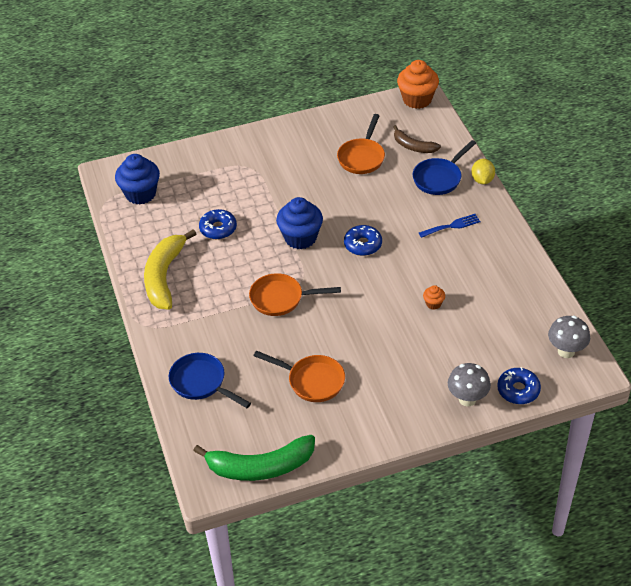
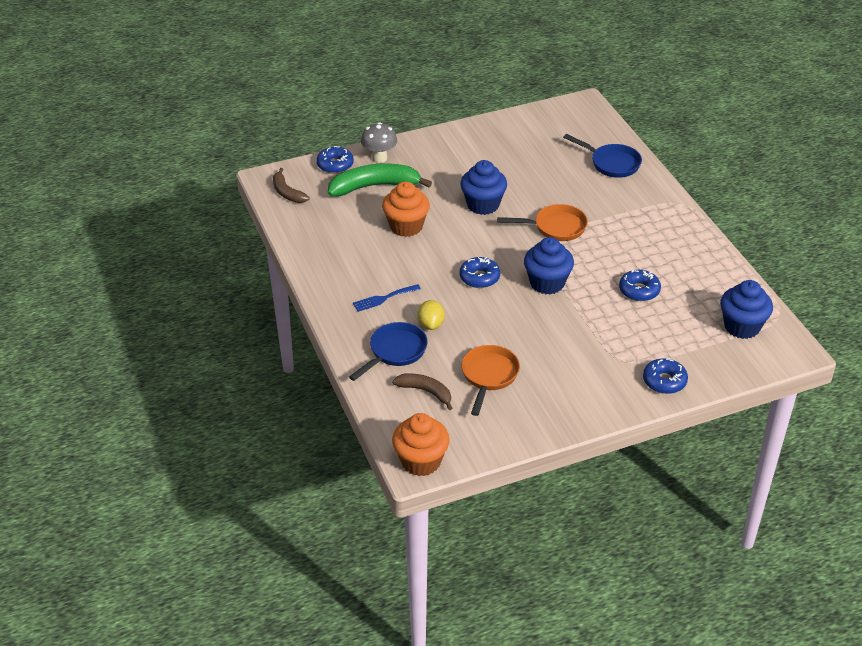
camera: 175 degrees right, 5 degrees down
yellow banana [144,229,196,310] -> none
green banana [193,435,315,481] -> green banana moved to [328,163,432,196]
orange pan [254,351,345,402] -> none
orange cupcake [423,285,445,310] -> orange cupcake [382,181,430,237], size x2.19
yellow lemon [471,159,495,185] -> yellow lemon moved to [417,300,445,330]
grey mushroom [548,316,590,358] -> brown banana [273,168,309,203]
none -> blue cupcake [460,160,507,215]
none -> blue donut [643,358,688,394]

